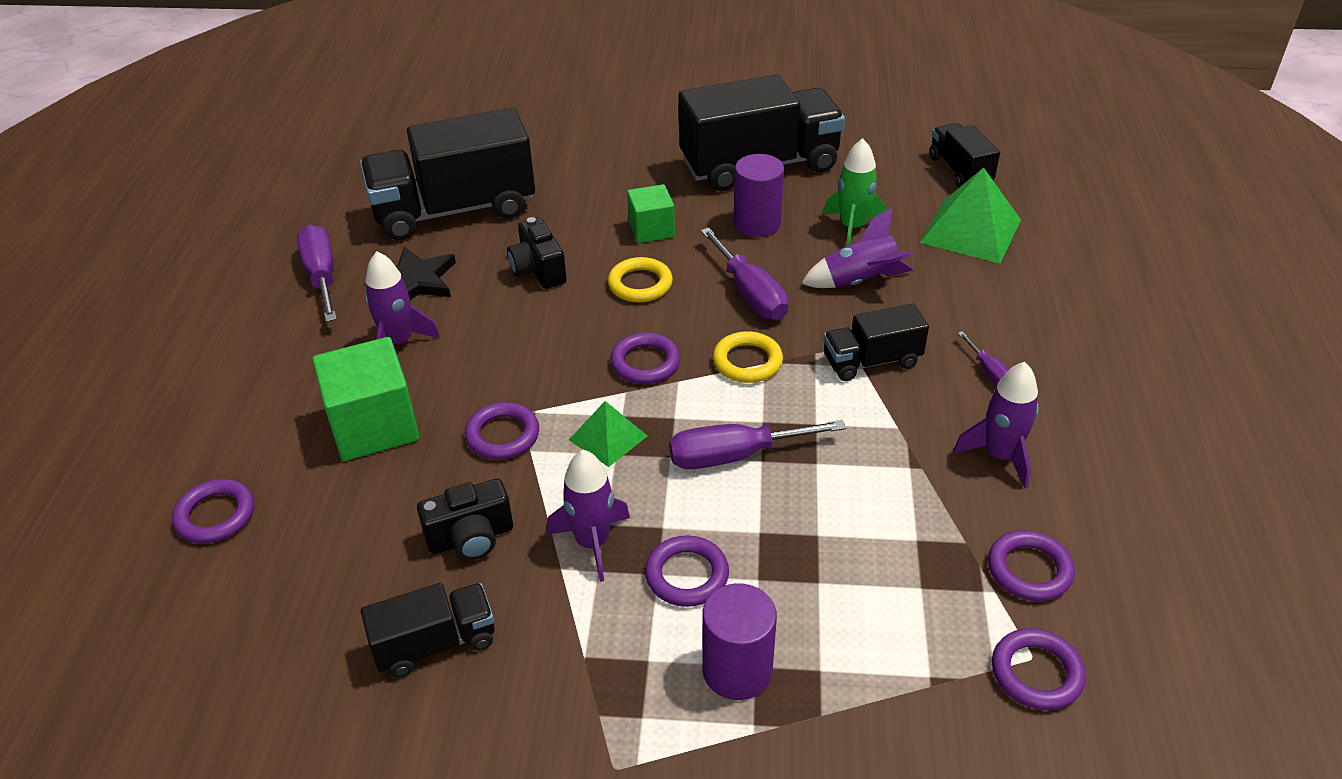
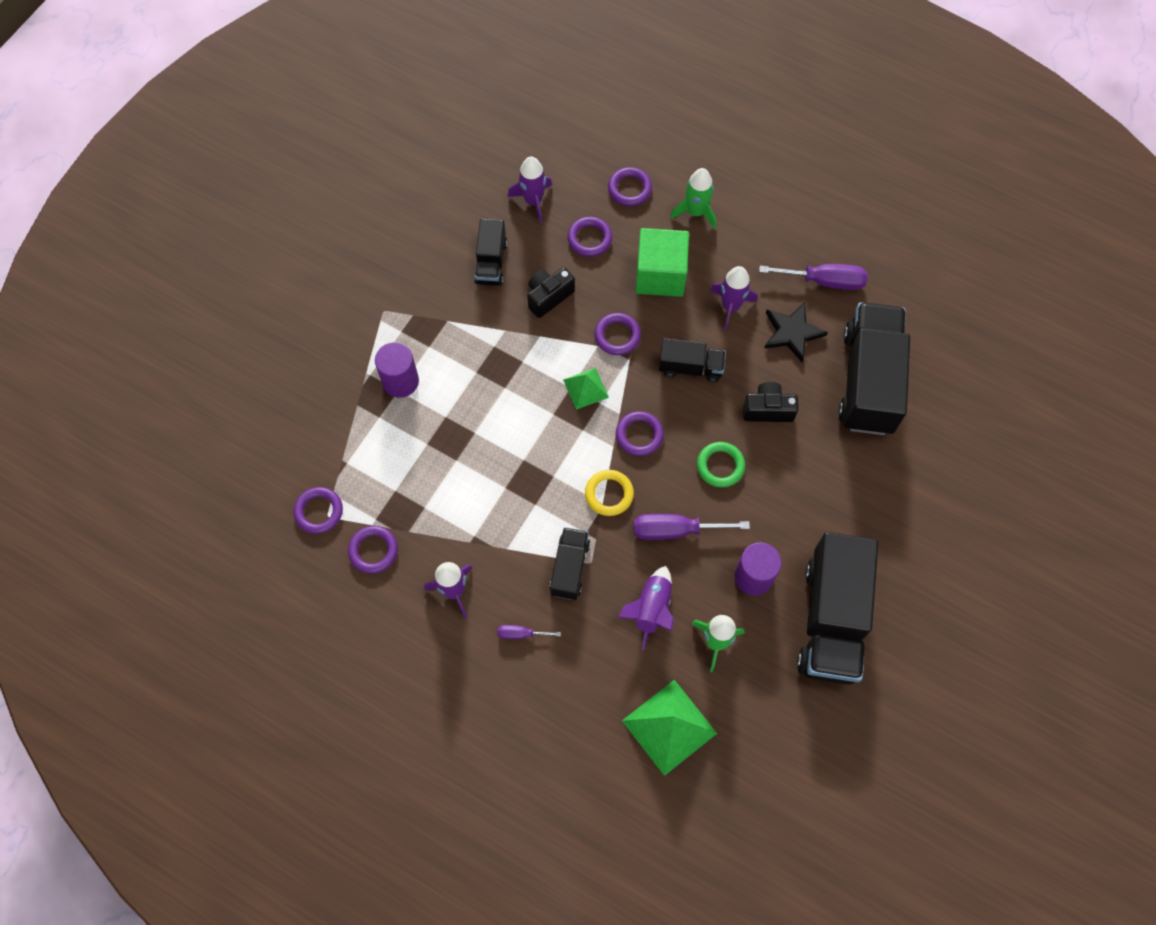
camera: 115 degrees right, 25 degrees up
black camera [417,479,513,560] -> black camera turned 45 degrees clockwise [527,267,575,318]
purple rocket [546,450,630,582] -> purple rocket moved to [508,156,552,223]
yellow ring [608,257,673,302] -> green ring [697,442,745,487]
green cube [627,184,675,243] -> none
purple ring [645,535,729,607] -> purple ring moved to [568,217,612,257]
purple screwdriver [669,420,846,469] -> none
black truck [929,123,1000,188] -> black truck moved to [659,338,726,382]
none -> green rocket [670,168,716,229]

